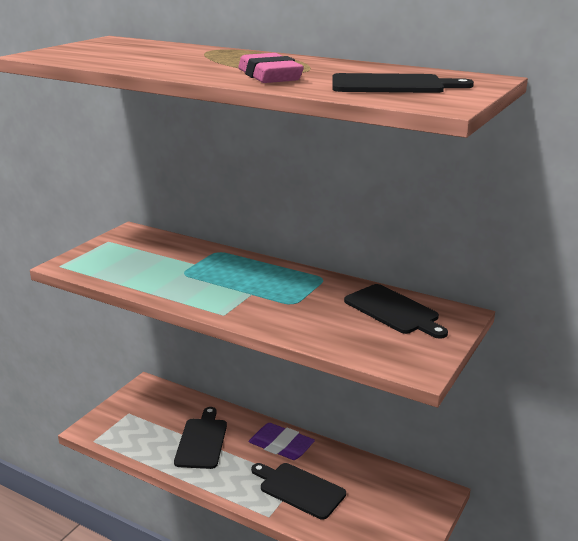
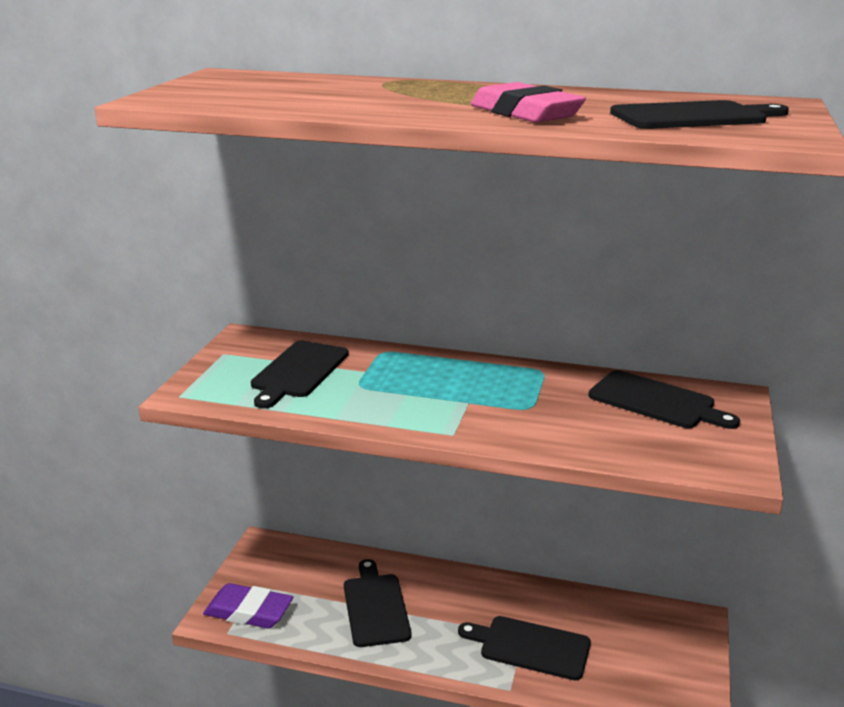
camera: 15 degrees left, 0 degrees up
purple eraser [249,423,315,460] -> purple eraser moved to [203,583,293,628]
none -> black cutting board [251,341,349,409]

